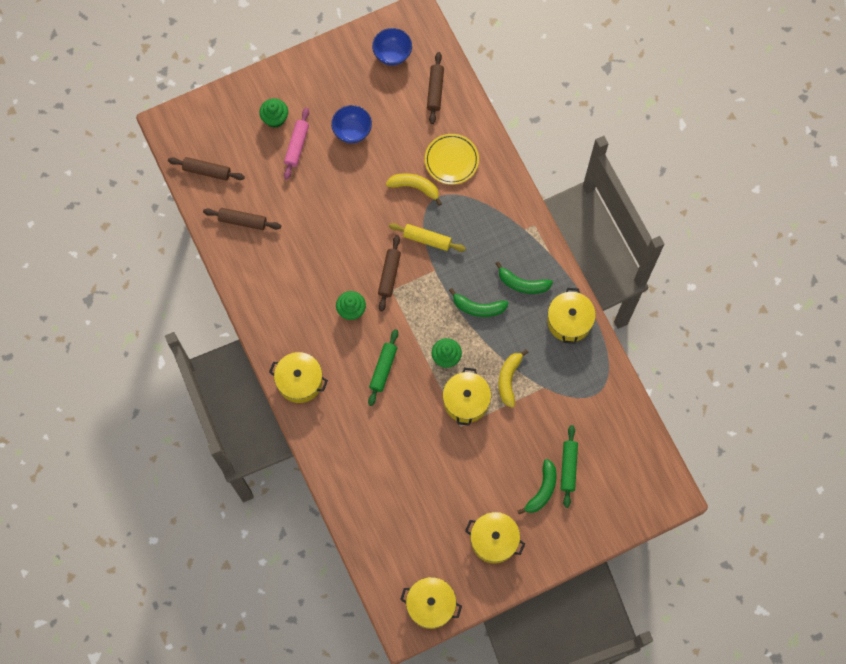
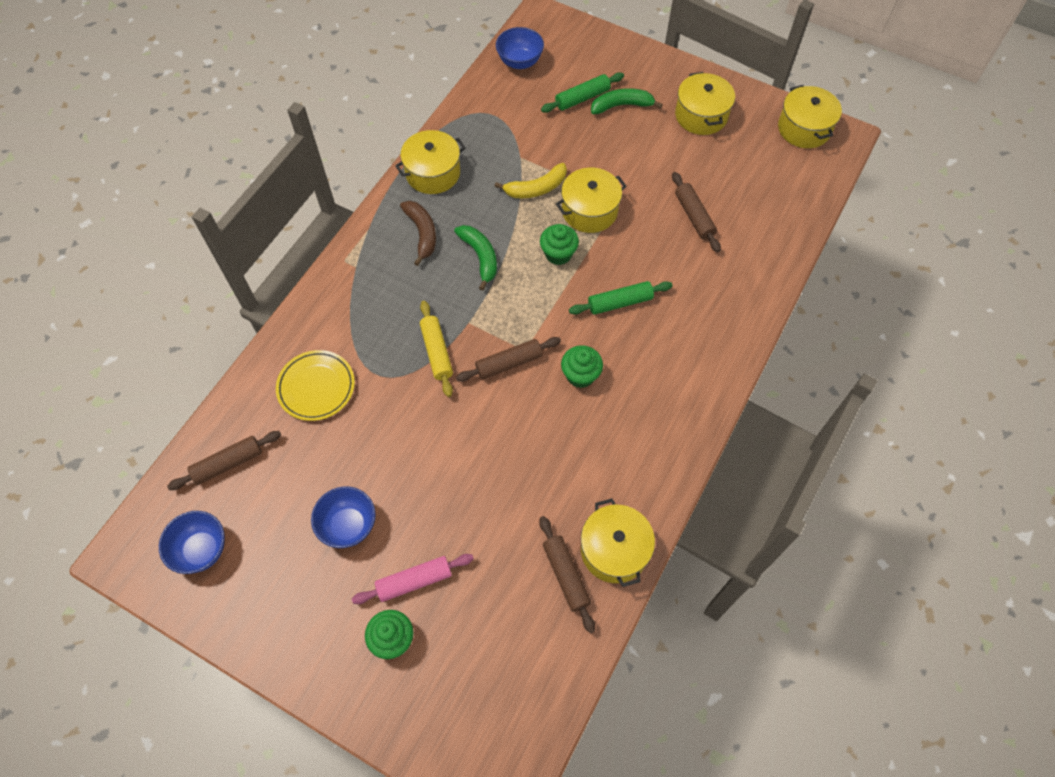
camera: 125 degrees left, 10 degrees down
brown rolling pin [168,157,245,181] -> brown rolling pin moved to [672,172,721,252]
yellow pot [269,352,328,403] -> yellow pot moved to [581,498,655,587]
yellow banana [386,173,442,206] -> none
green banana [495,261,553,294] -> brown banana [400,201,436,266]
none -> blue bowl [496,27,544,69]

